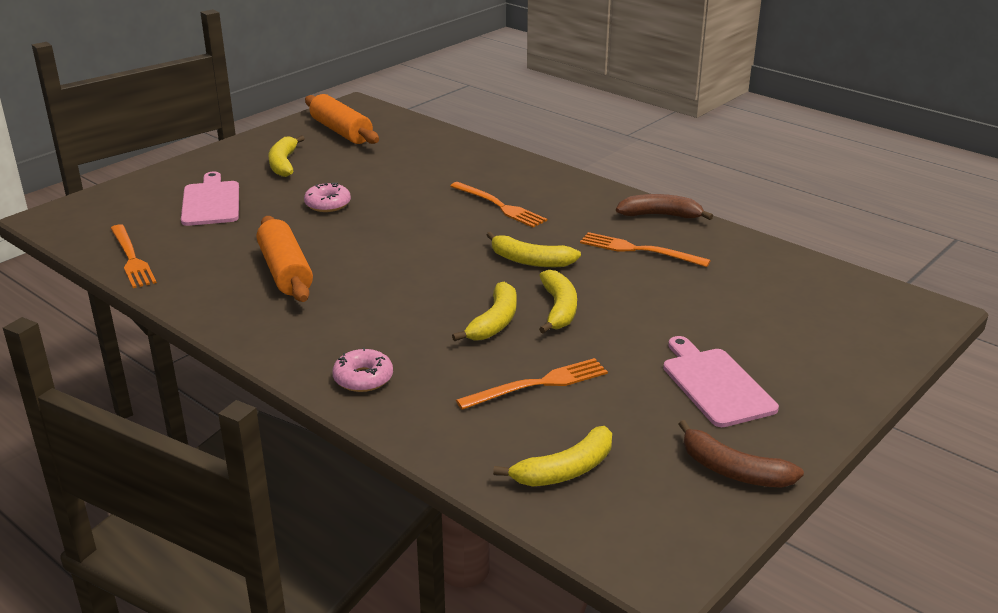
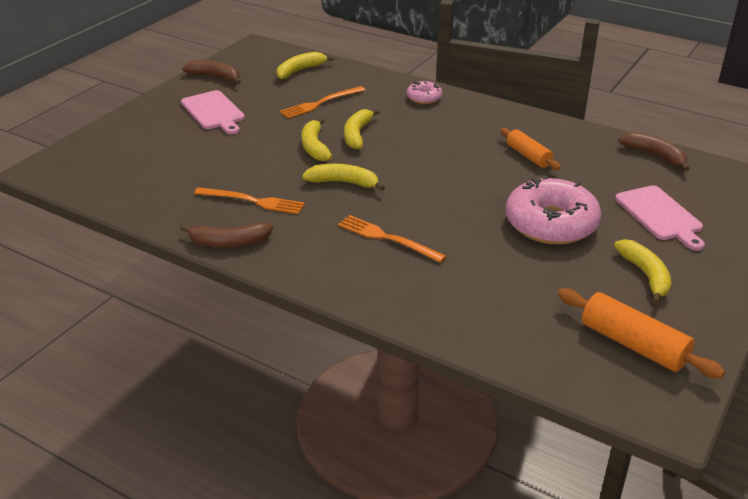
camera: 170 degrees right, 5 degrees up
orange fork [110,224,157,288] -> brown banana [618,132,690,171]
orange rolling pin [257,216,313,302] -> orange rolling pin [500,128,561,170], size x0.66
pink donut [304,183,351,212] -> pink donut [506,175,601,245], size x2.09

